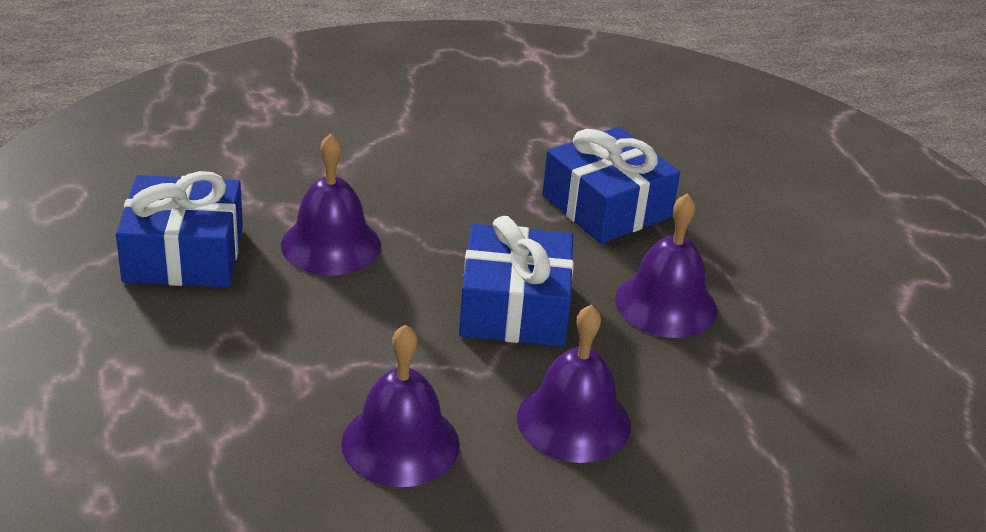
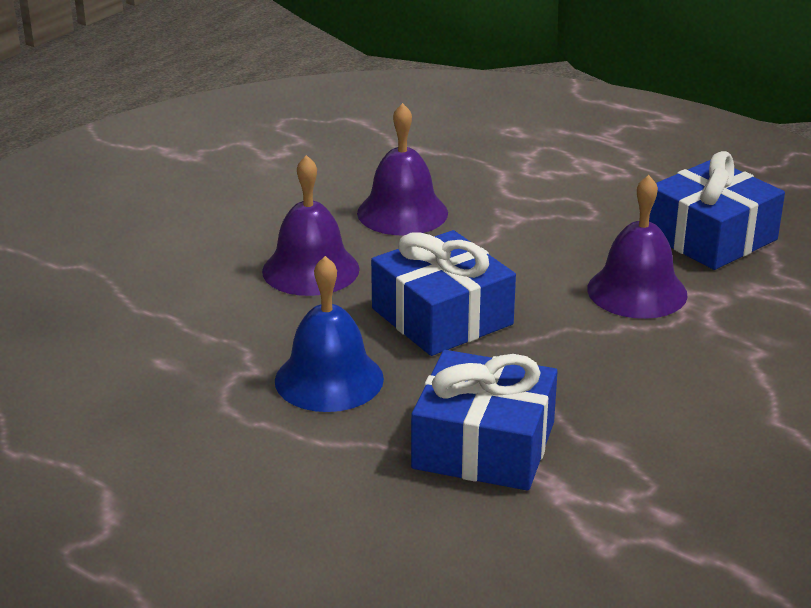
camera: 145 degrees right, 5 degrees down
purple bell [615,193,717,338] -> blue bell [275,256,384,412]

